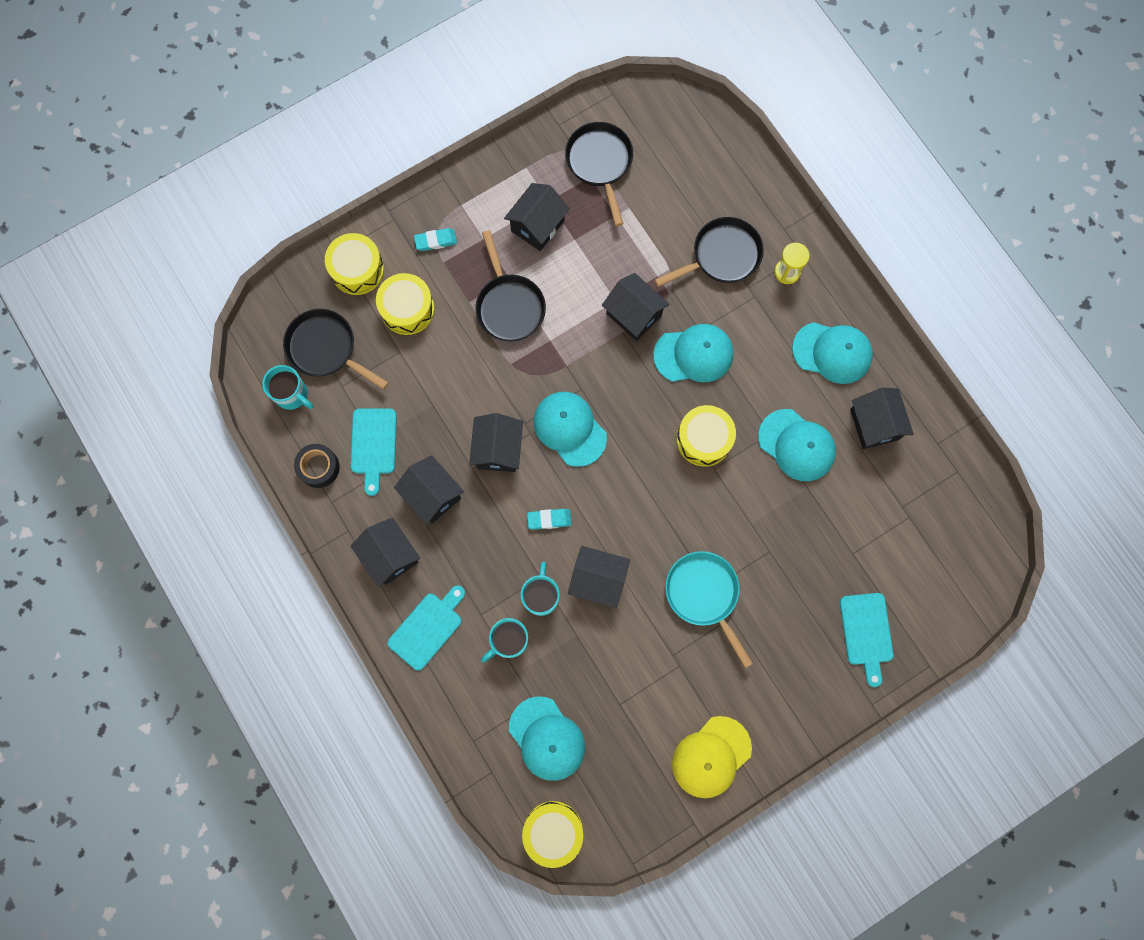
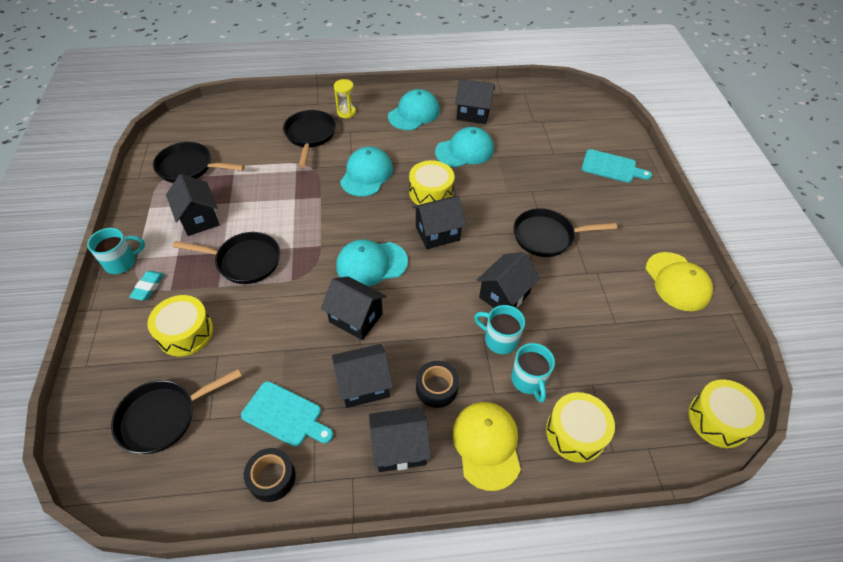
camera: 65 degrees left, 25 degrees down
turquoise mug [263,365,314,410] -> turquoise mug moved to [87,228,145,274]
yellow drum [325,233,384,295] -> yellow drum moved to [546,392,615,463]
turquoise cutting board [387,585,465,670] -> yellow cap [452,402,521,491]
turquoise cap [509,696,585,781] -> none
turquoise eraser [527,509,572,530] -> none
black house [602,273,670,341] -> black house moved to [412,197,466,249]
turquoise pan [665,551,753,668] -> black pan [514,208,617,257]
none -> black tape [416,361,459,408]

